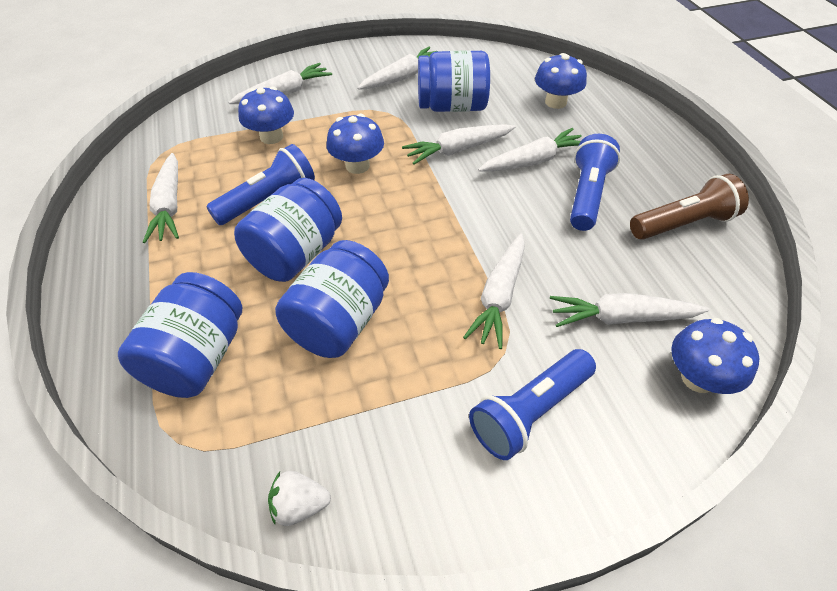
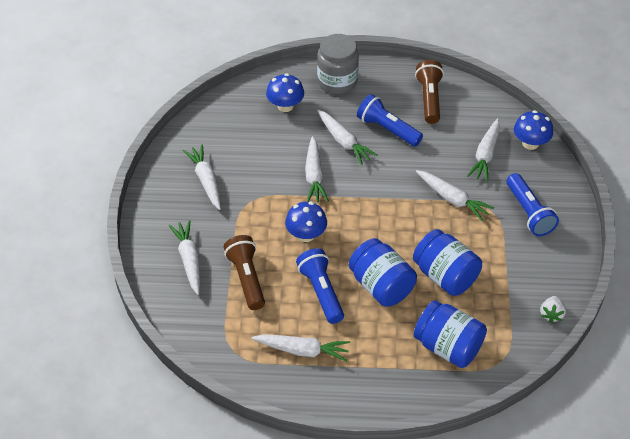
camera: 70 degrees left, 0 degrees up
blue mushroom [238,87,294,144] -> brown flashlight [224,235,265,310]
blue jar [418,50,490,112] -> none
white carrot [478,128,582,171] -> white carrot turned 150 degrees clockwise [317,110,378,165]
none -> grey jar [317,34,359,94]

